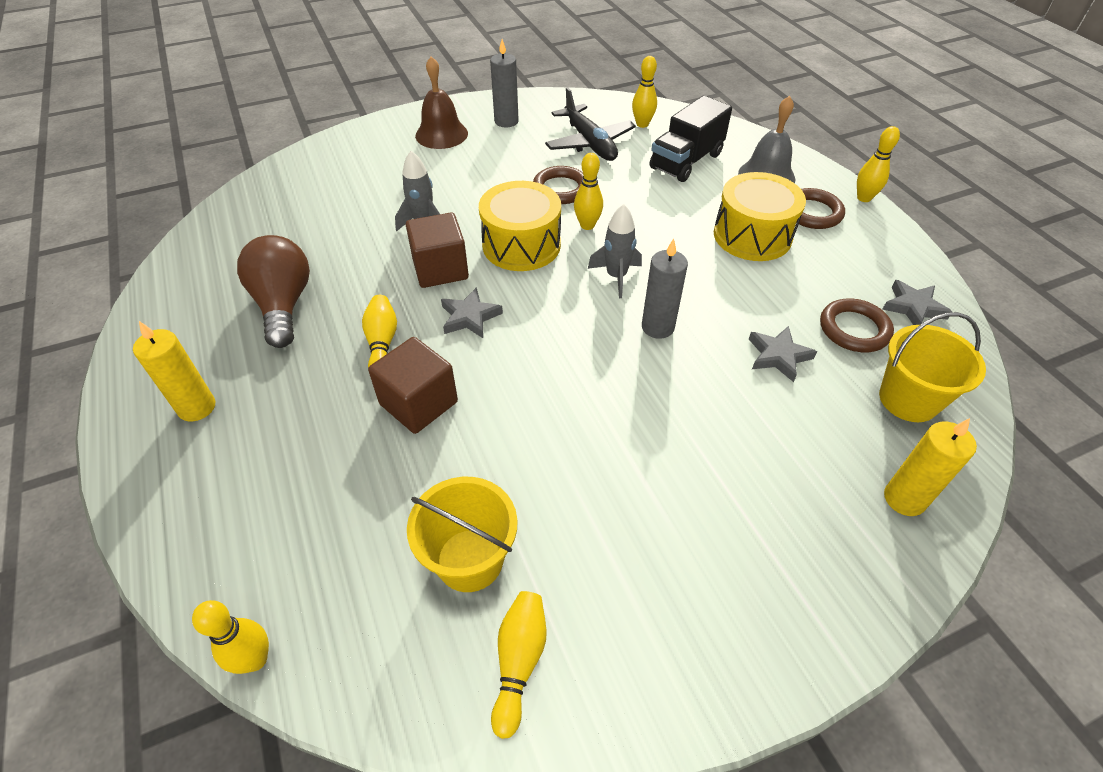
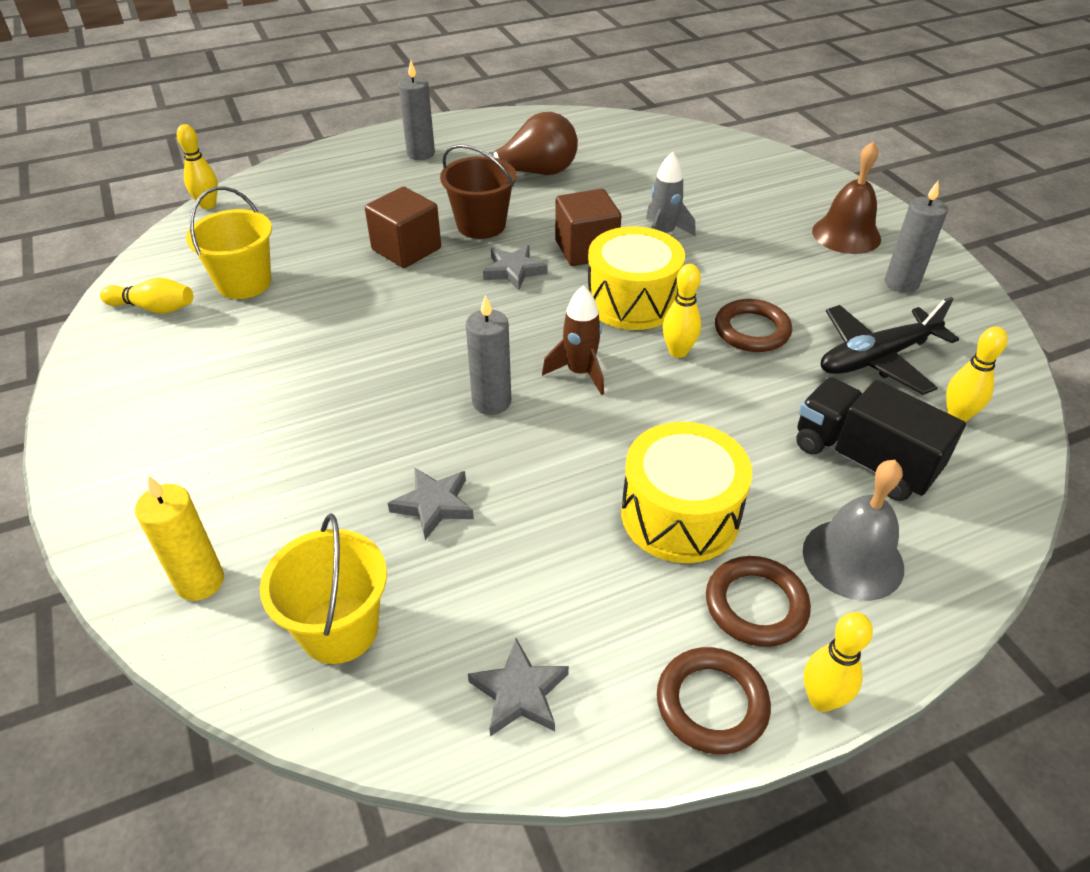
camera: 90 degrees right, 5 degrees down
yellow candle [133,321,215,421] -> grey candle [398,60,435,160]
yellow bowling pin [362,295,397,368] -> brown bucket [440,144,516,239]
grey rocket [588,204,642,298] -> brown rocket [542,285,604,395]
brown ring [820,299,894,352] -> brown ring moved to [657,647,771,754]

